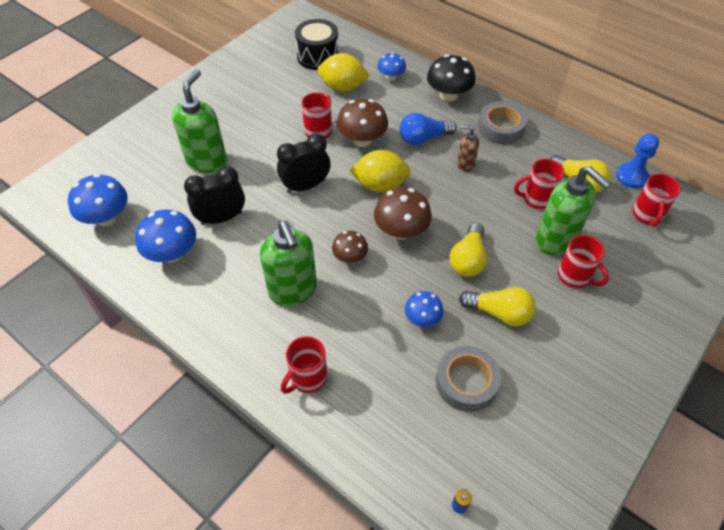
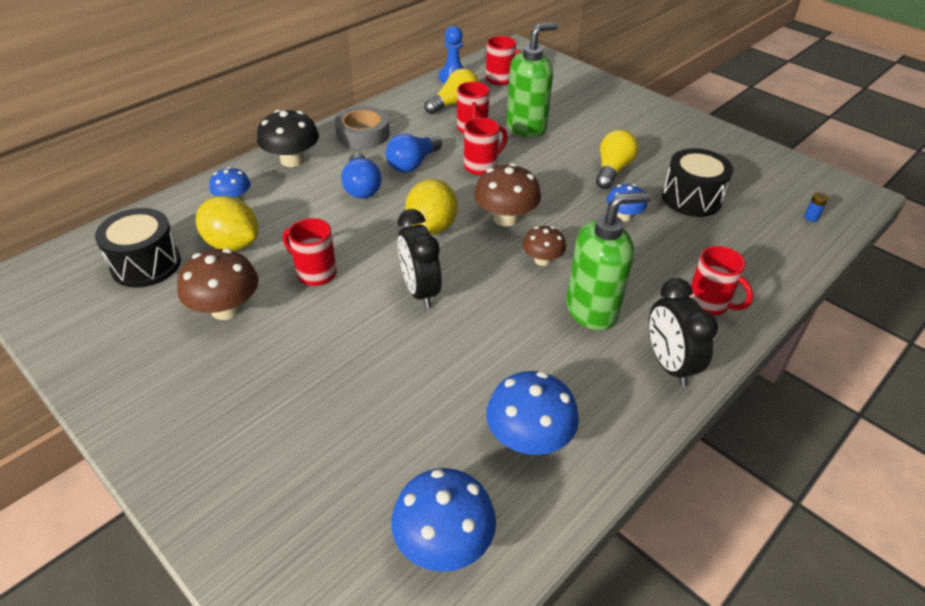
camera: 85 degrees left, 10 degrees down
green soap dispenser [172,70,227,173] -> none
black clock [184,166,245,225] -> black clock moved to [649,278,718,387]
yellow lemon [317,53,370,91] -> yellow lemon turned 75 degrees counterclockwise [196,196,258,251]
brown mushroom [337,99,388,147] -> brown mushroom moved to [177,248,259,320]
grey tape [436,346,501,412] -> black drum [662,148,733,217]
yellow light bulb [449,223,487,277] -> none
brown soap dispenser [457,125,479,172] -> blue light bulb [386,134,442,173]
red mug [558,235,609,288] -> red mug moved to [464,118,508,175]

